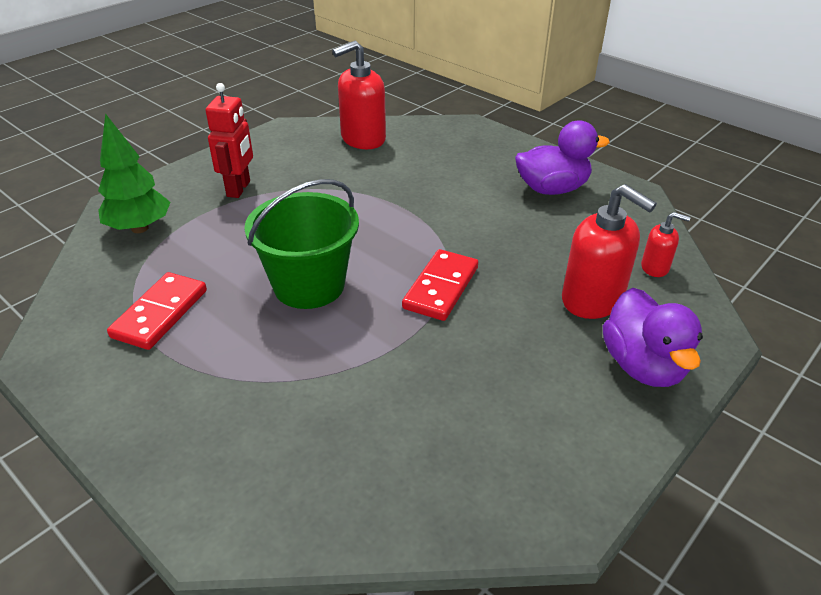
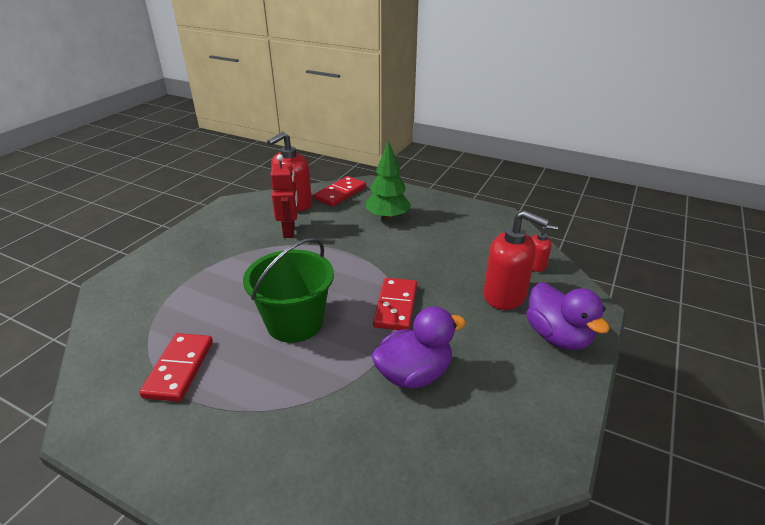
camera: 15 degrees left, 5 degrees down
green tree [98,113,170,233] -> green tree moved to [366,140,411,221]
red robot [206,83,253,198] -> red robot moved to [271,154,298,238]
purple duck [515,121,610,195] -> purple duck moved to [371,306,466,388]
none -> red domino [314,176,366,206]

